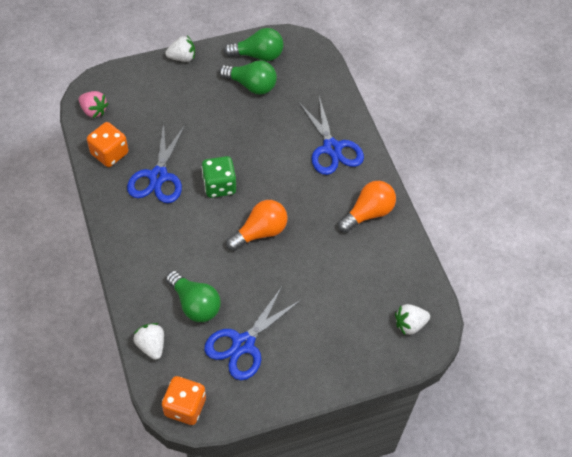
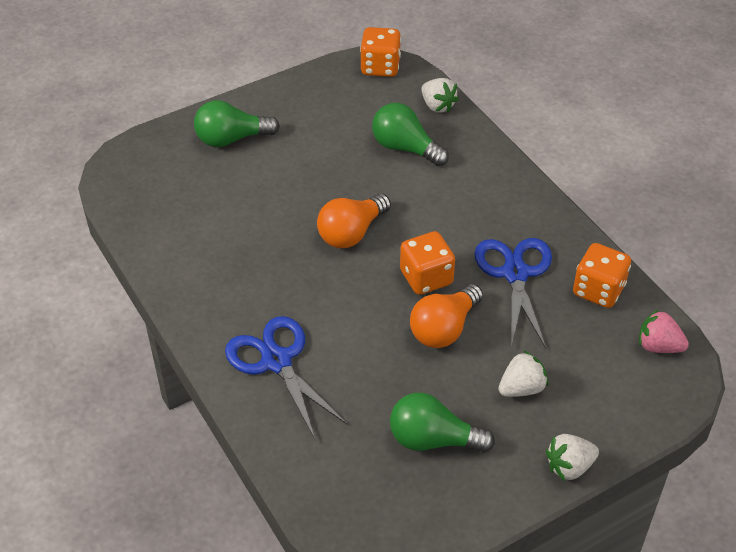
camera: 170 degrees right, 10 degrees down
green dice [201,156,236,198] -> orange dice [400,231,455,295]
blue scissors [204,285,301,380] -> none
green light bulb [224,28,284,61] -> green light bulb moved to [194,100,280,147]
orange light bulb [338,181,396,233] -> orange light bulb moved to [410,284,483,348]
white strawberry [395,304,430,335] -> white strawberry moved to [498,350,548,397]

